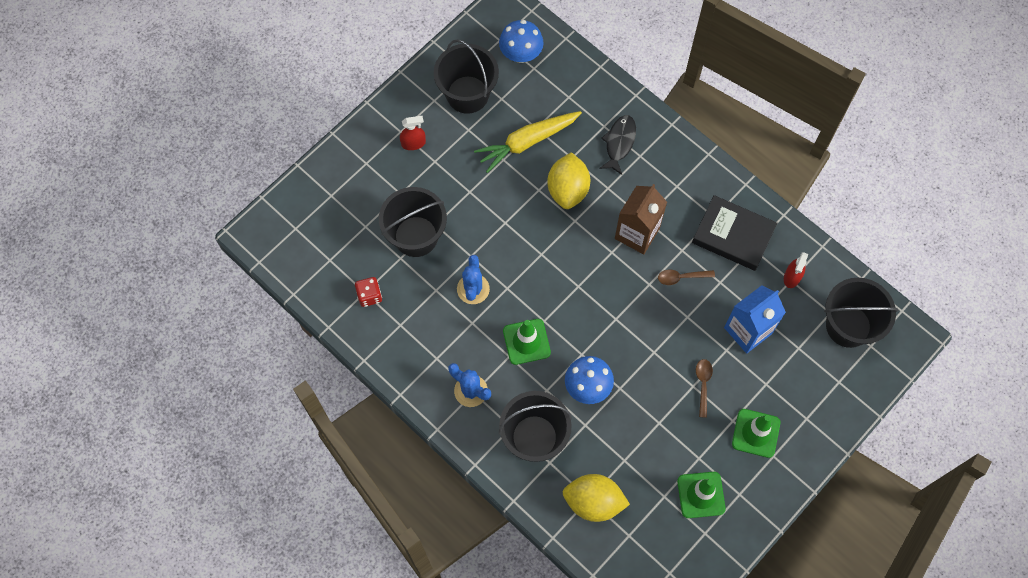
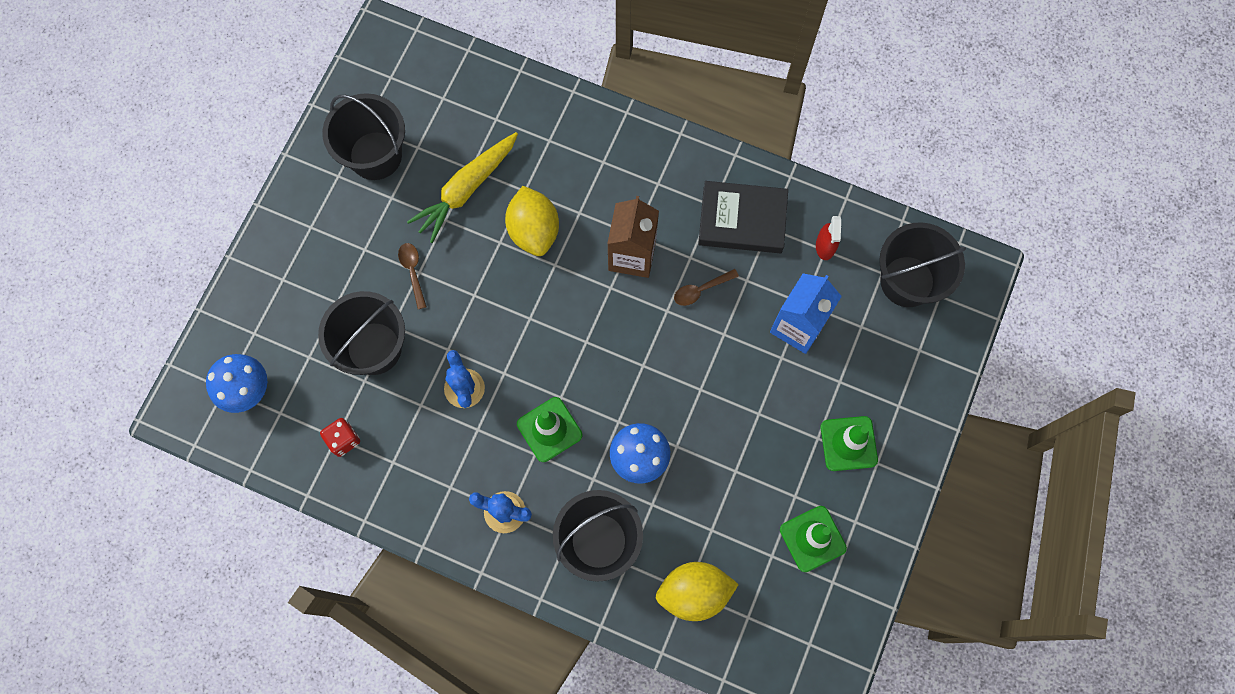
camera: 20 degrees left, 5 degrees up
red spray bottle [400,116,426,150] -> none
blue mushroom [499,20,544,63] -> blue mushroom moved to [206,354,268,413]
black fish [599,115,636,175] -> none
brown spoon [696,359,713,418] -> brown spoon moved to [398,243,427,309]

